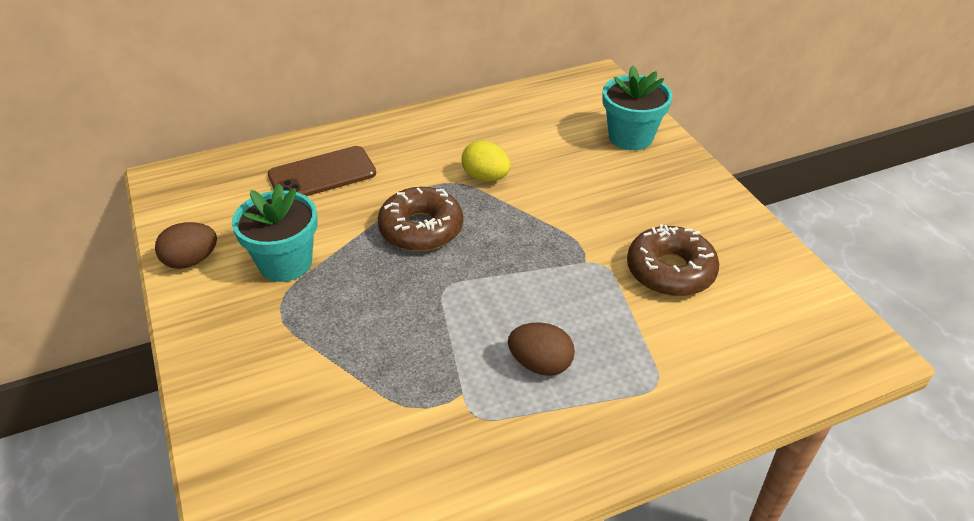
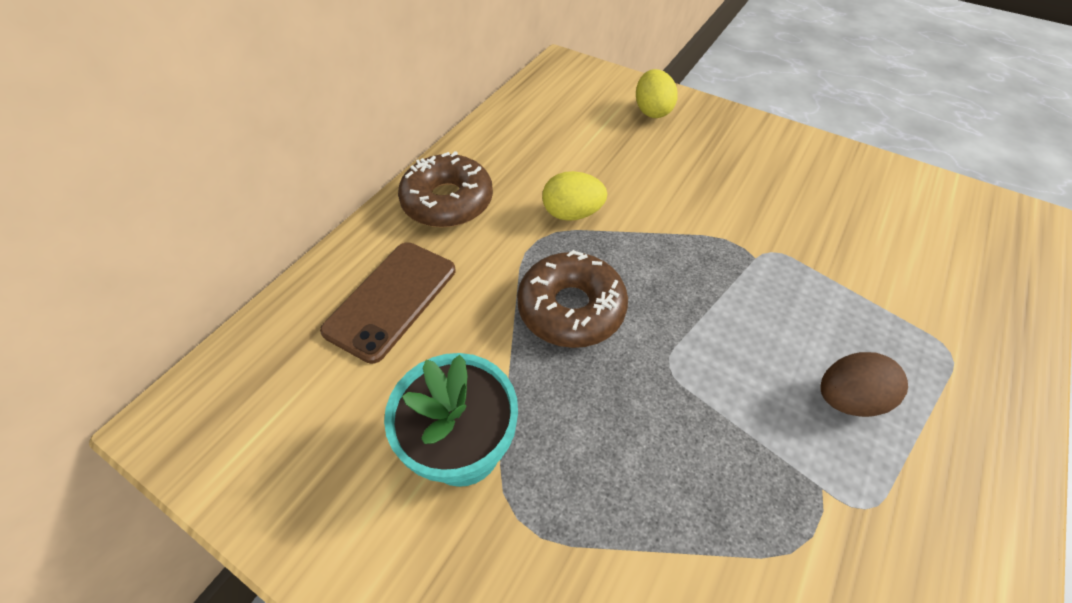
camera: 35 degrees left, 10 degrees up
brown egg [155,222,217,269] -> none
turquoise flower pot [602,65,673,150] -> yellow egg [636,69,678,118]
brown donut [627,224,719,296] -> brown donut moved to [398,151,493,227]

